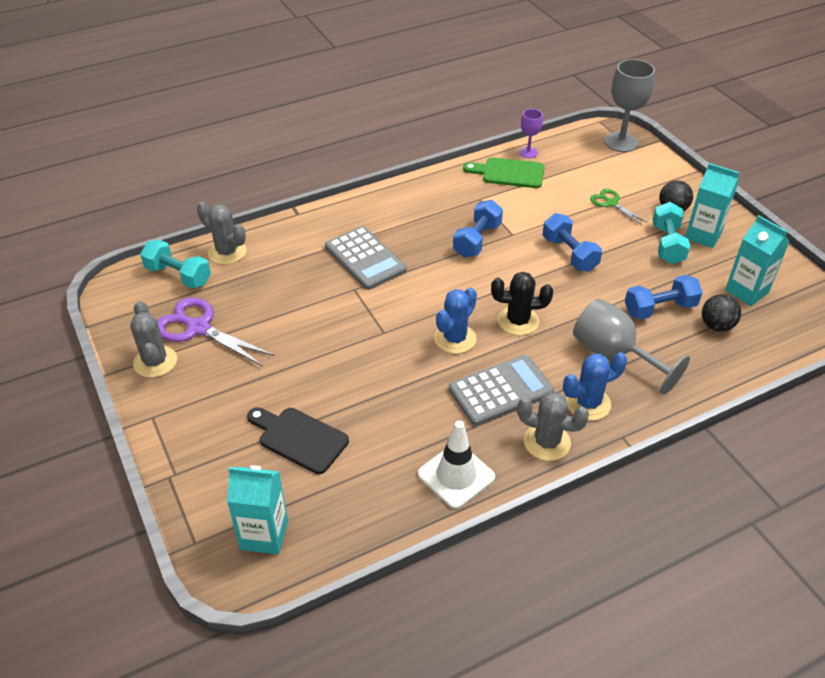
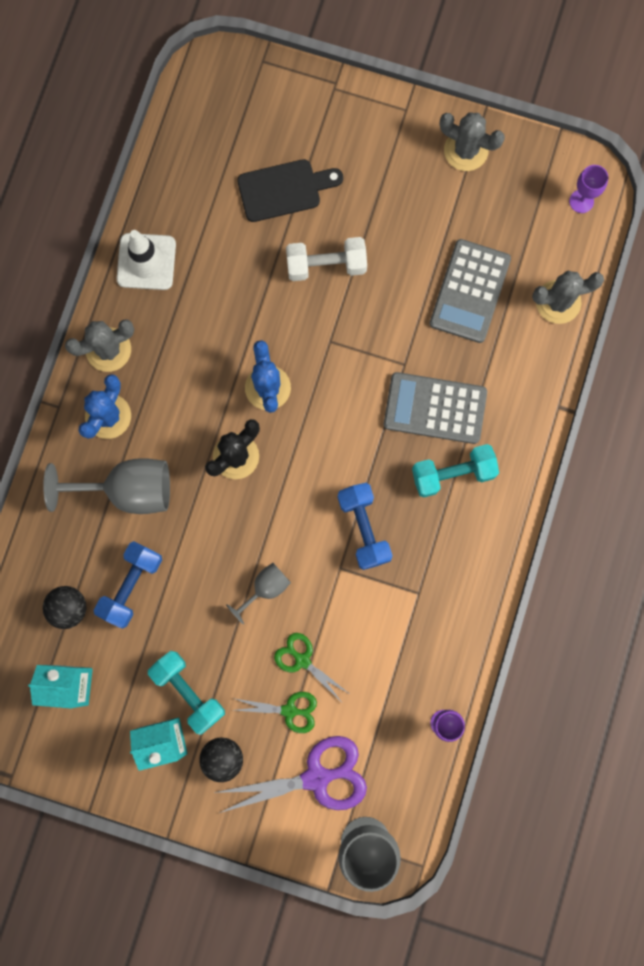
camera: 135 degrees right, 35 degrees up
turquoise dumbbell [140,240,211,289] -> turquoise dumbbell moved to [412,444,499,498]
purple scissors [157,297,275,366] -> purple scissors moved to [213,736,367,813]
turquoise carton [227,465,288,555] -> none
grey calculator [449,355,554,426] -> grey calculator moved to [430,239,511,343]
green cutting board [463,157,545,188] -> none
blue dumbbell [543,213,602,272] -> grey goblet [226,563,291,625]
none -> green scissors [274,633,348,701]
none -> white dumbbell [286,237,367,281]
none -> purple goblet [569,165,608,213]

